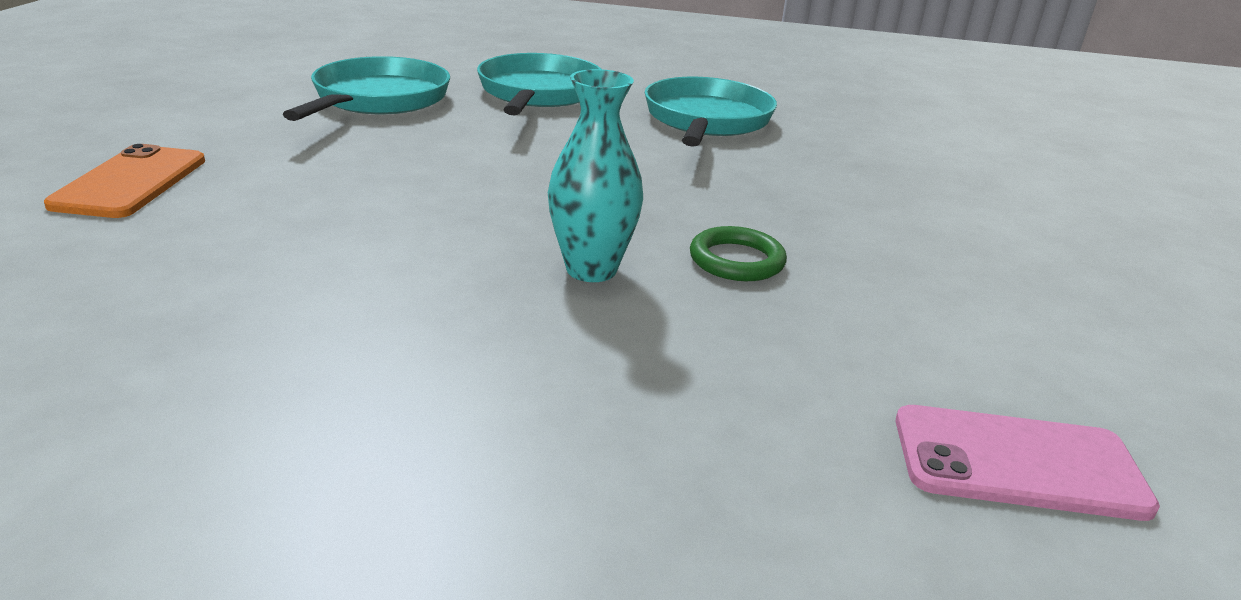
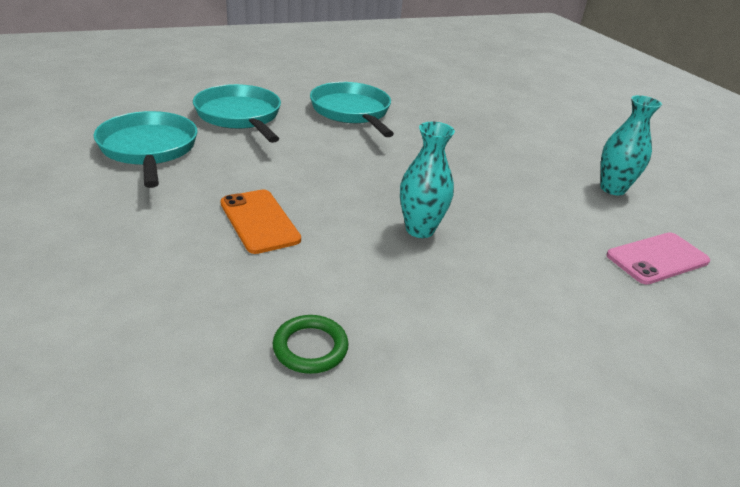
camera: 35 degrees left, 5 degrees up
orange phone [44,144,205,218] -> orange phone moved to [220,189,301,254]
green ring [690,226,787,281] -> green ring moved to [273,315,349,374]
none -> turquoise vase [600,95,662,196]

